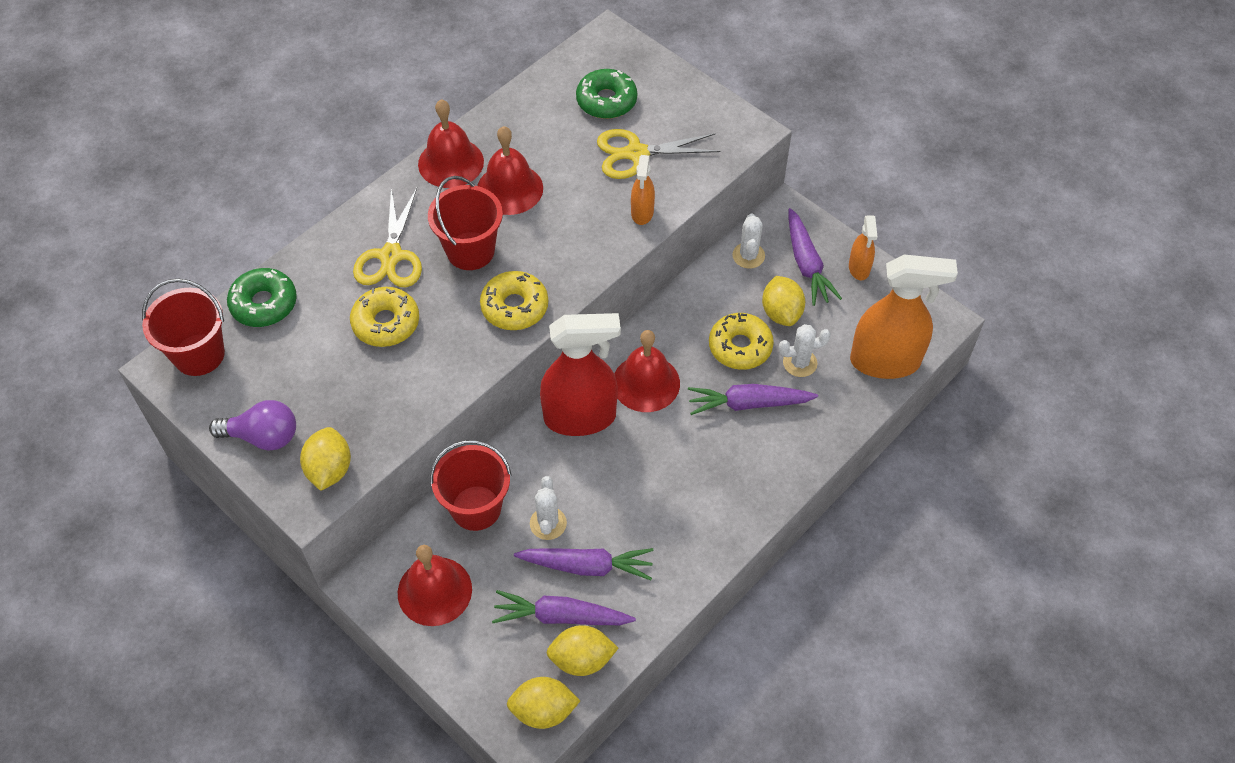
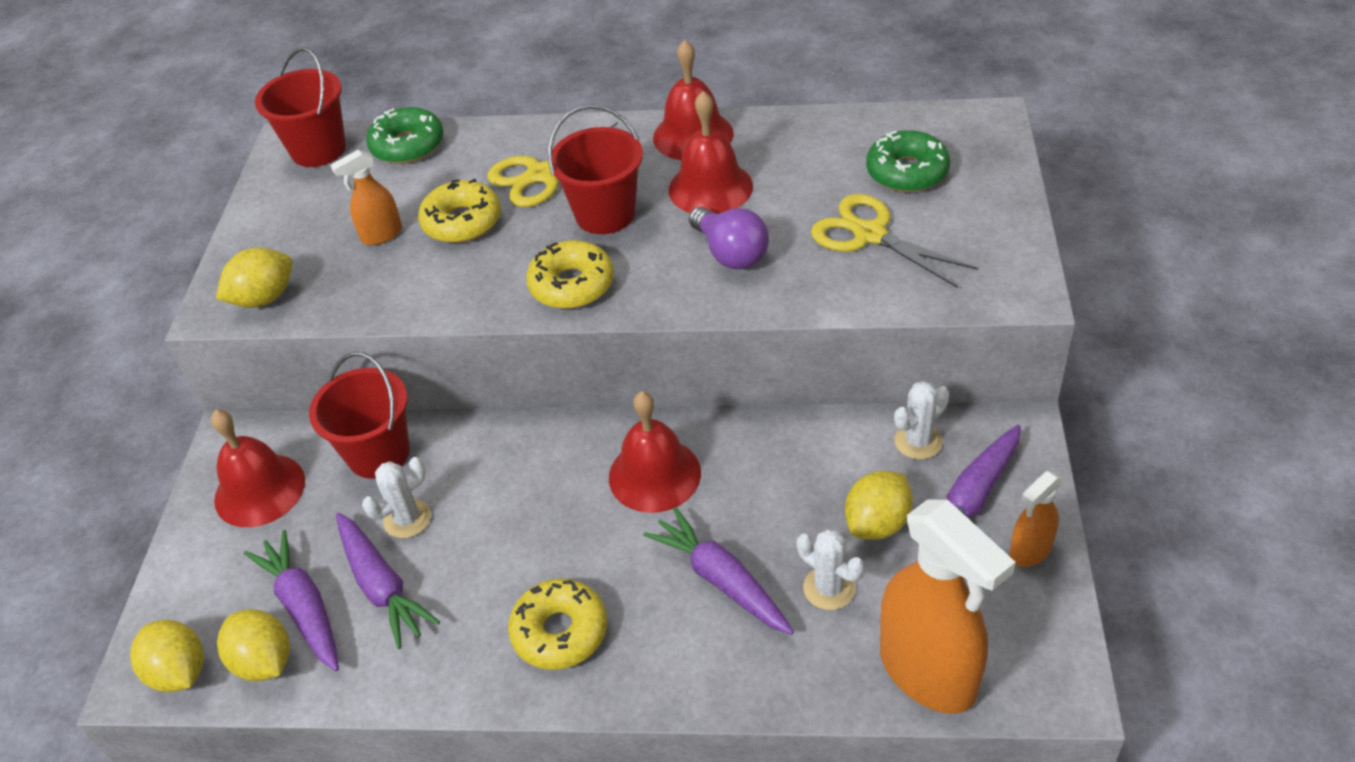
camera: 55 degrees right, 10 degrees down
purple light bulb [209,400,296,451] -> purple light bulb moved to [689,207,769,269]
red spray bottle [540,313,621,436] -> none
orange spray bottle [631,155,655,225] -> orange spray bottle moved to [330,150,402,245]
yellow donut [709,313,774,370] -> yellow donut moved to [508,578,607,670]

